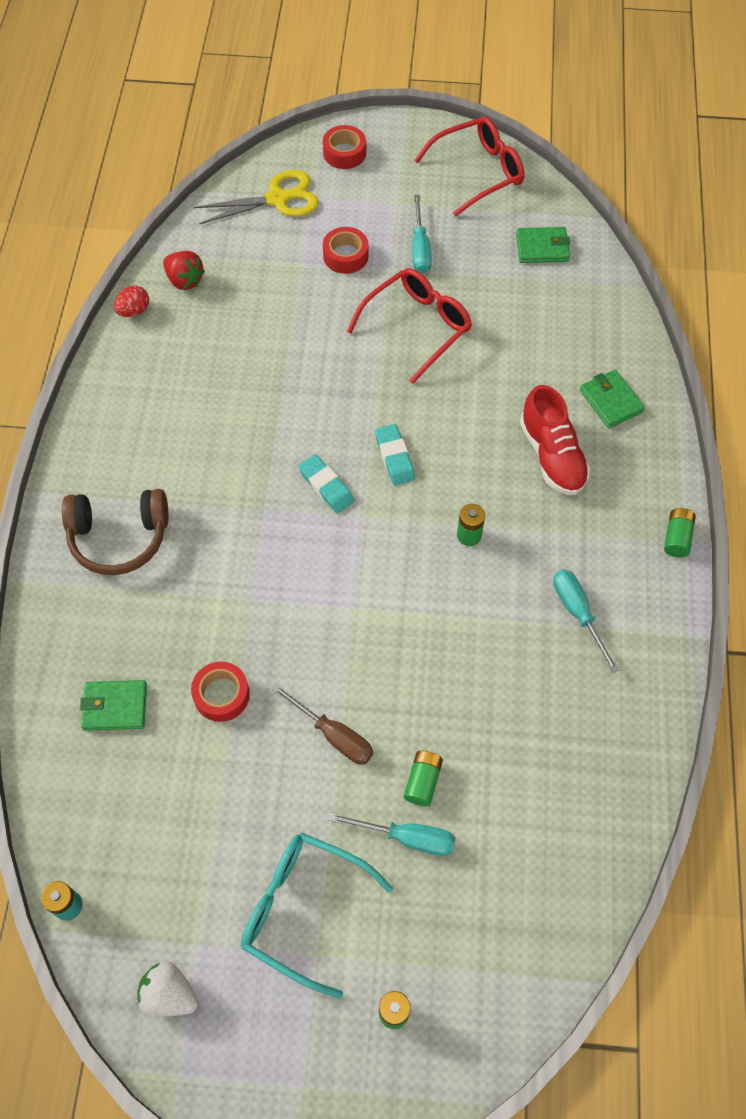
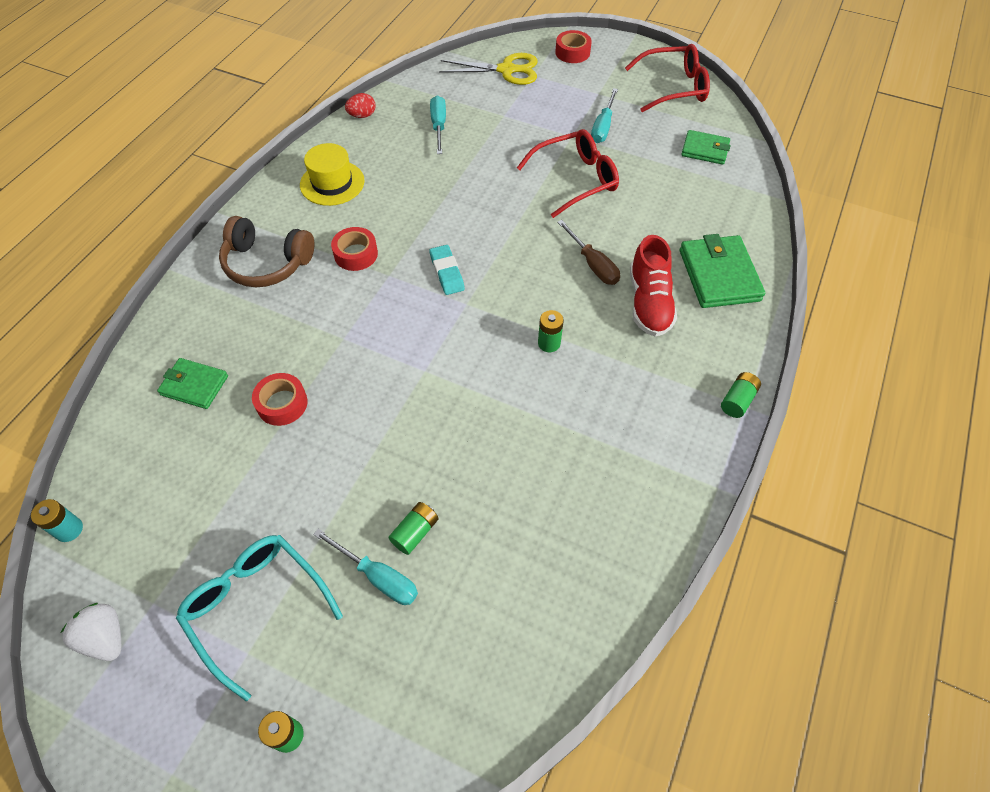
camera: 20 degrees right, 5 degrees down
red strawberry [163,251,205,290] -> none
brown screwdriver [272,684,373,764] -> brown screwdriver moved to [557,220,620,285]
red tape [323,227,369,274] -> red tape moved to [331,227,378,271]
turquoise eraser [375,424,415,486] -> none
turquoise screwdriver [553,569,619,673] -> turquoise screwdriver moved to [430,96,446,154]
green wallet [580,370,645,428] -> green wallet [680,234,765,308], size x1.62
none -> yellow hat [300,143,364,206]

